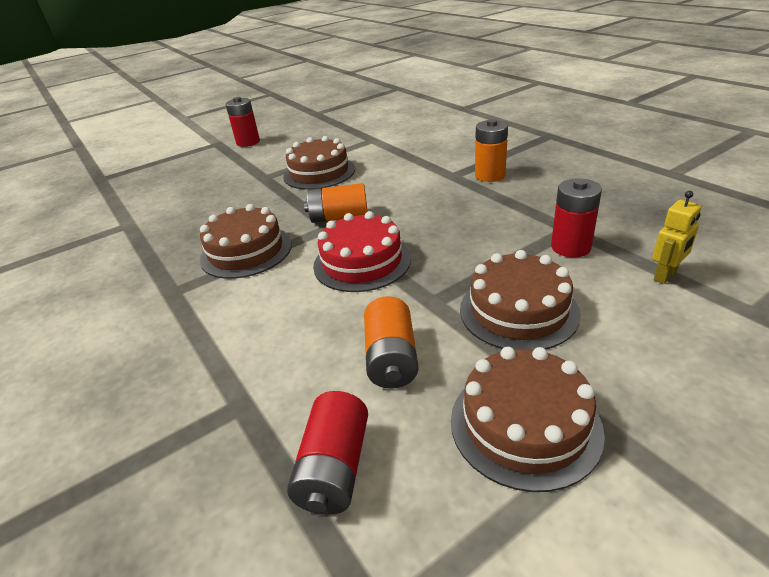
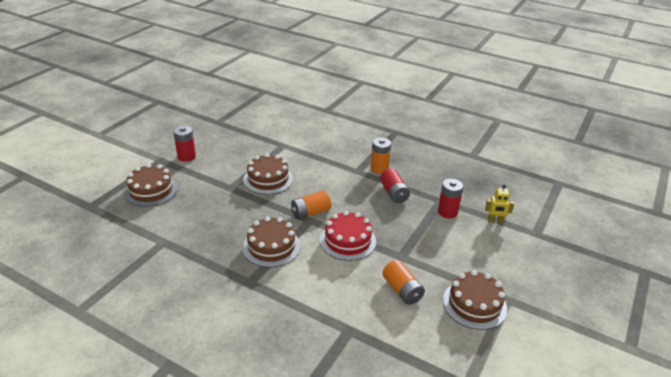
camera: 30 degrees left, 0 degrees up
red battery [287,391,368,515] -> red battery moved to [380,168,410,203]
brown cake [460,250,581,350] -> brown cake moved to [124,164,178,207]
yellow robot [652,191,702,284] -> yellow robot turned 75 degrees clockwise [485,185,514,223]

